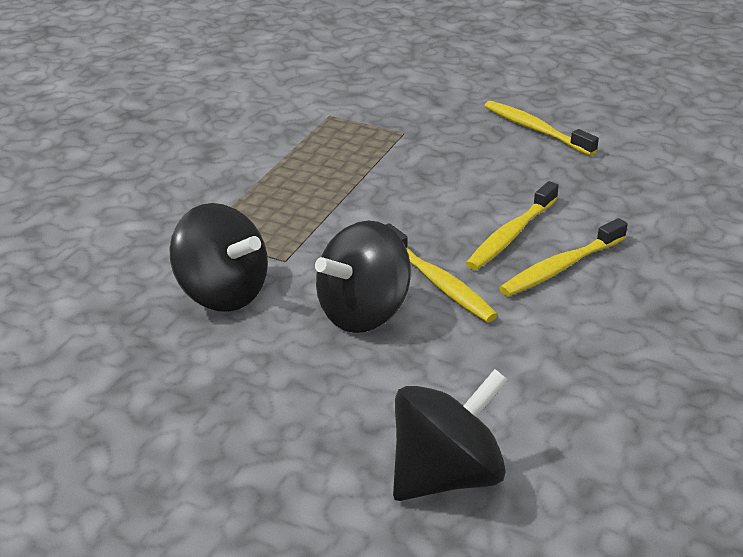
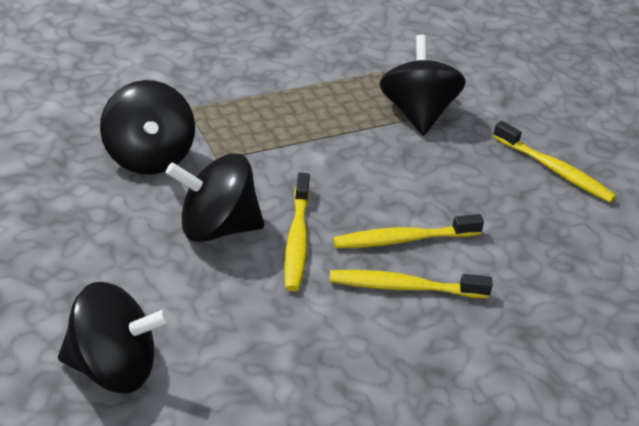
camera: 35 degrees right, 5 degrees up
yellow toothbrush [484,101,599,156] -> yellow toothbrush turned 135 degrees clockwise [493,121,616,203]
none -> black spinning top [379,35,466,136]

